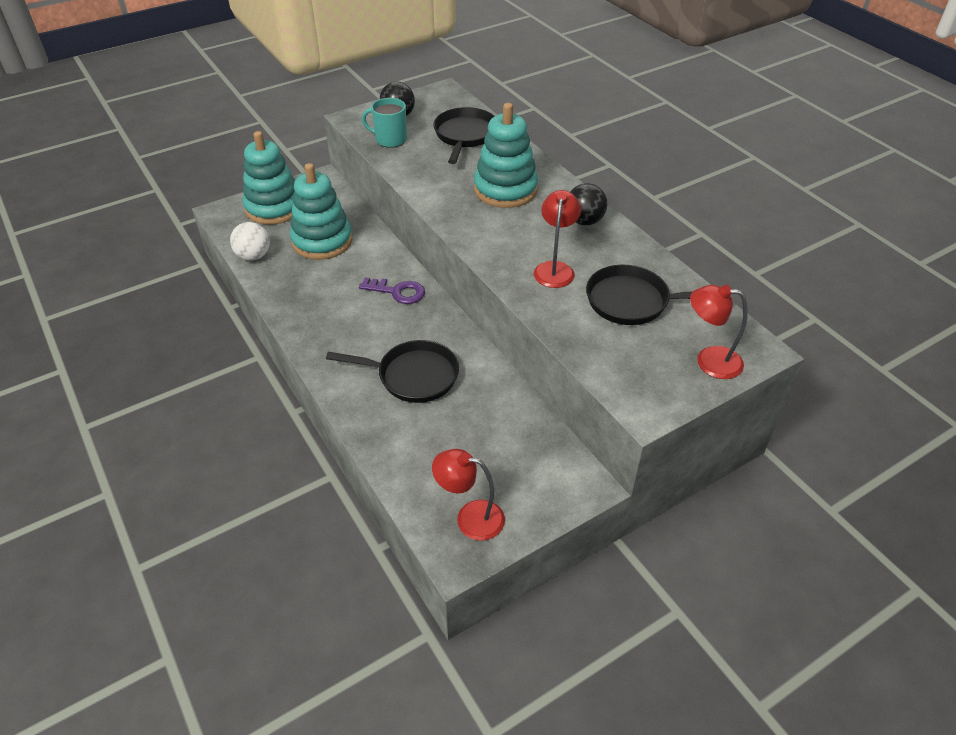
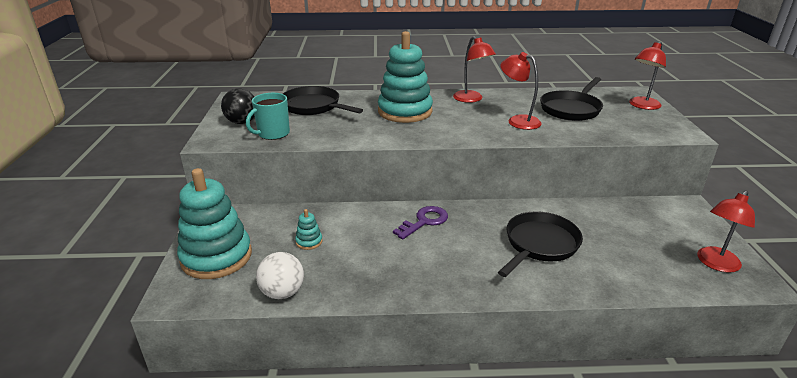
camera: 60 degrees left, 15 degrees down
turquoise stacking toy [290,163,353,260] -> turquoise stacking toy [295,209,323,250], size x0.40
black ball [570,183,607,225] -> red lamp [453,36,496,103]

